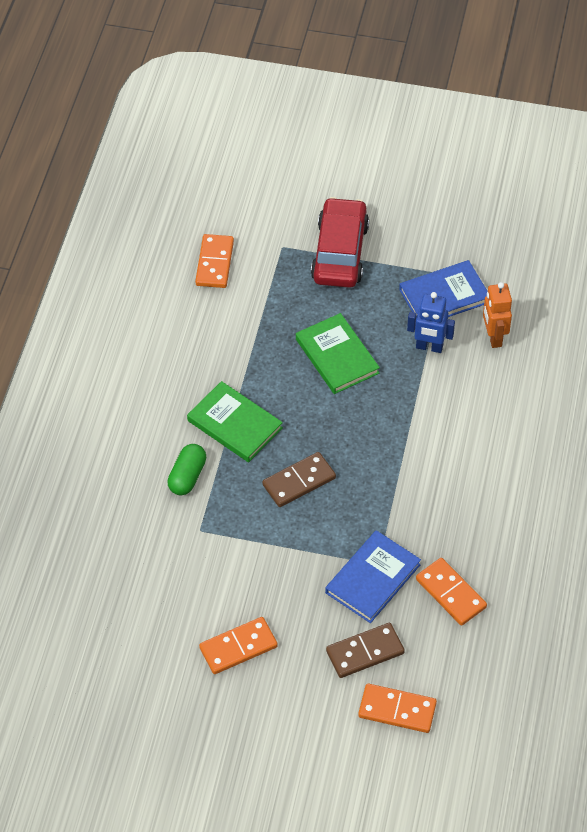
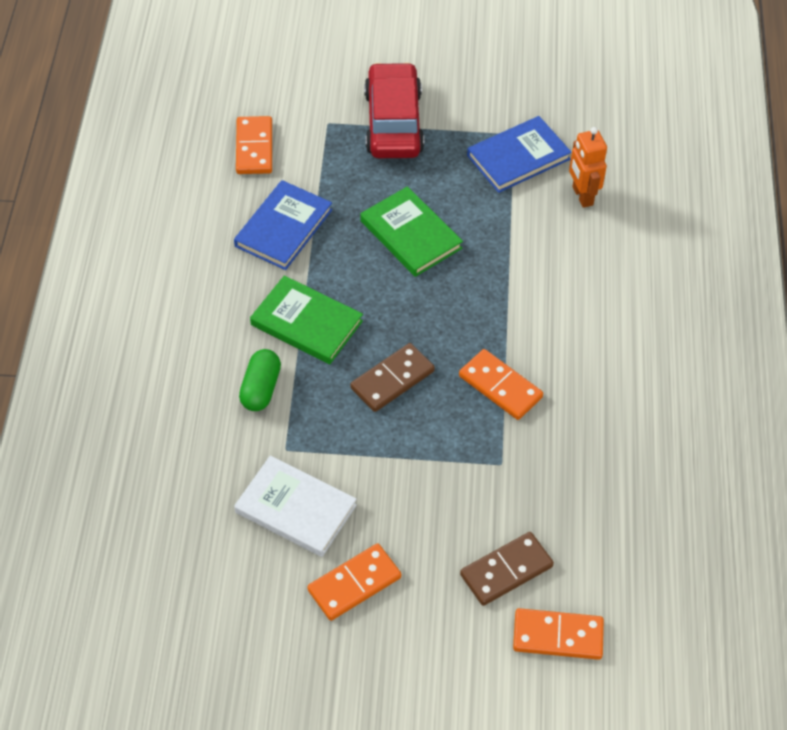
camera: 10 degrees left, 0 degrees up
blue book [325,530,421,623] -> blue book moved to [234,180,332,270]
blue robot [407,292,455,353] -> none
orange domino [416,558,487,626] -> orange domino moved to [459,349,543,420]
none -> white book [234,455,357,557]

